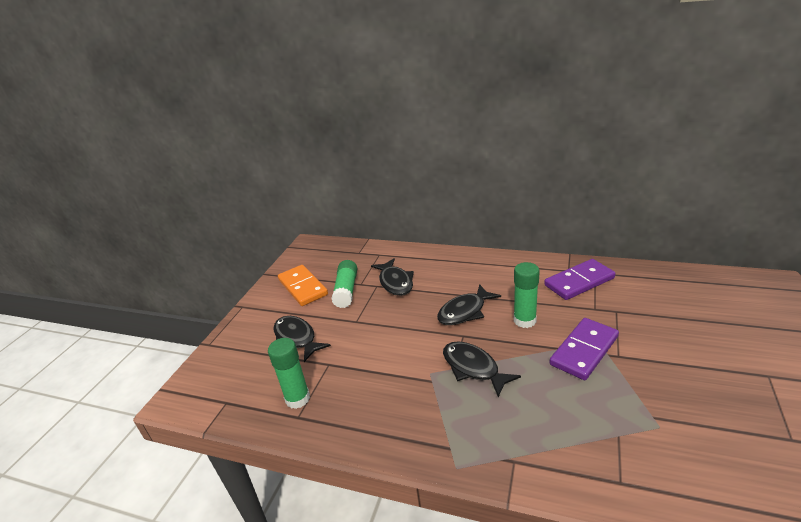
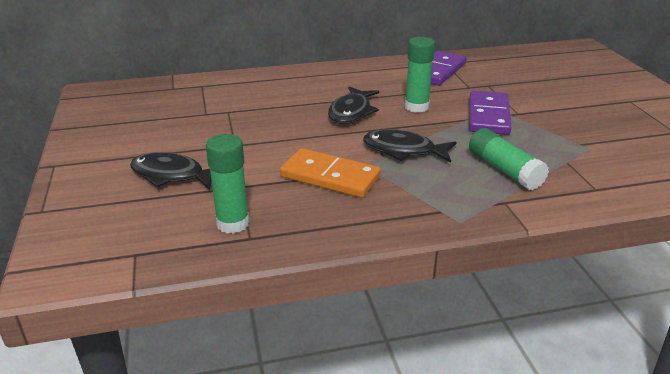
camera: 35 degrees left, 0 degrees up
orange domino [278,265,328,306] -> orange domino moved to [280,148,381,198]
green glue stick [331,260,357,308] -> green glue stick moved to [469,128,549,190]
black fish [371,258,414,296] -> none

